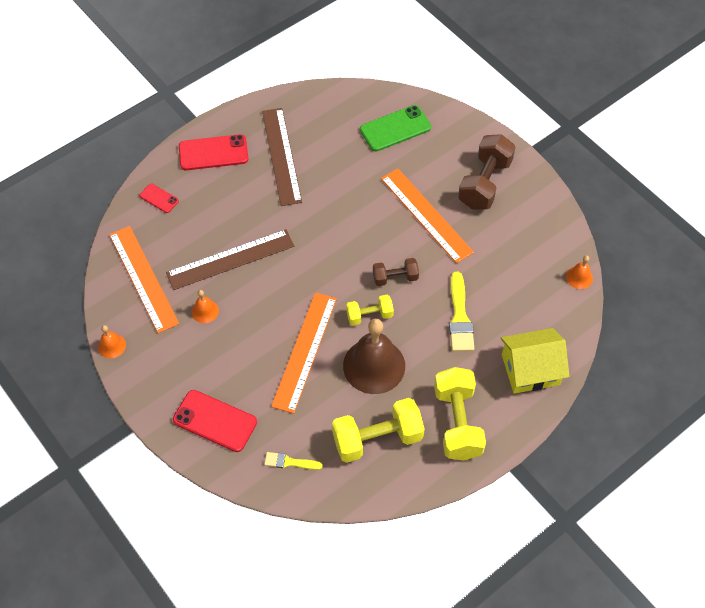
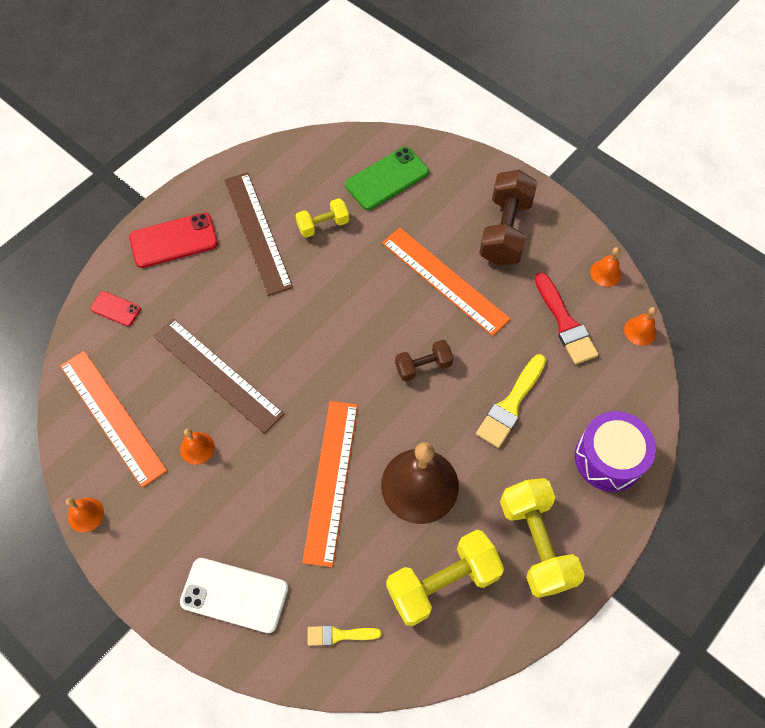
camera: 10 degrees left, 5 degrees up
brown ruler [166,229,294,290] -> brown ruler turned 75 degrees clockwise [153,318,284,434]
red phone [173,390,257,452] -> white phone [180,558,288,633]
yellow dumbbell [346,295,394,326] -> yellow dumbbell moved to [295,198,349,238]
yellow brush [449,272,474,351] -> yellow brush turned 45 degrees clockwise [476,354,546,448]
yellow house [501,328,570,394] -> purple drum [575,411,656,492]
none -> red brush [535,272,599,364]
none -> orange bell [590,247,622,287]

